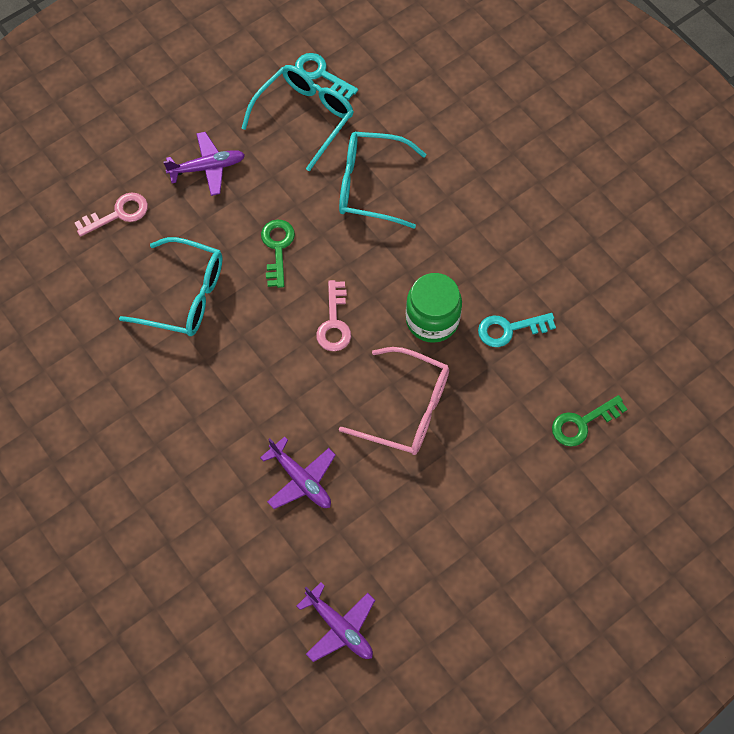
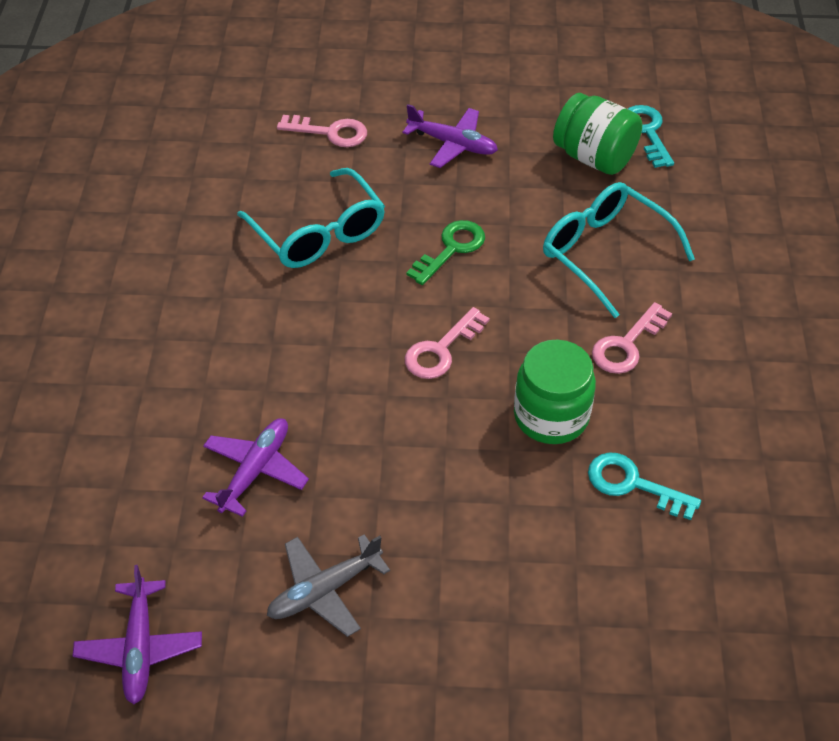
camera: 40 degrees right, 15 degrees down
turquoise glasses [242,65,354,171] -> green jar [553,93,642,175]
purple plane [260,436,336,509] -> purple plane turned 150 degrees counterclockwise [202,418,309,517]
pink glasses [339,347,449,455] -> none
green key [552,395,627,446] -> none
none -> grey plane [267,534,390,637]
none -> pink key [592,302,672,374]

